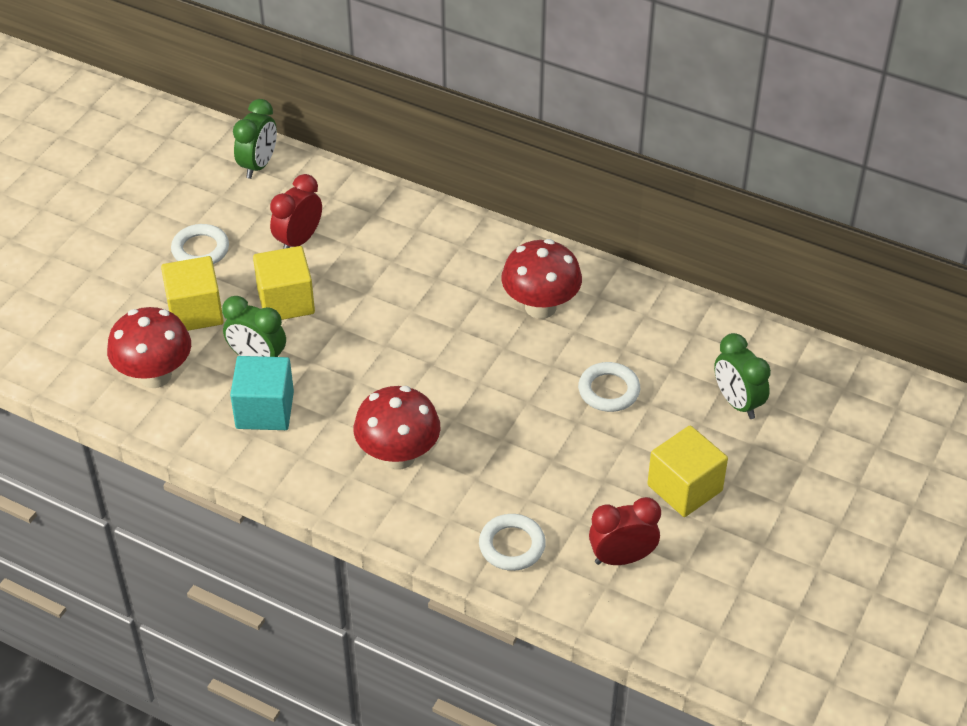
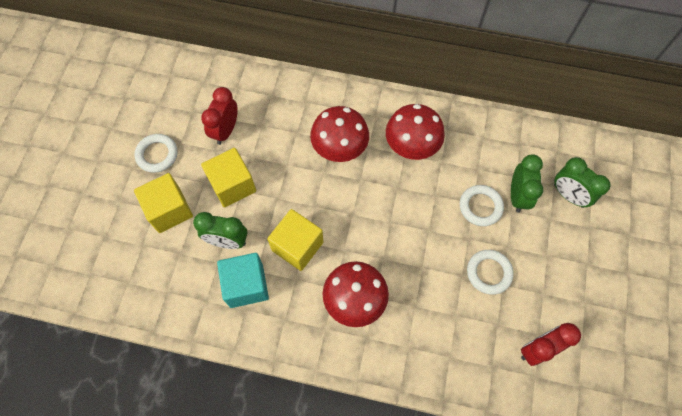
camera: 15 degrees left, 20 degrees up
red mushroom [107,307,191,388] -> red mushroom moved to [310,106,369,162]
green clock [233,99,277,179] -> green clock moved to [511,154,543,213]
white ring [479,514,546,571] -> white ring moved to [467,250,514,295]
yellow cube [647,425,728,517] -> yellow cube moved to [267,209,323,271]

